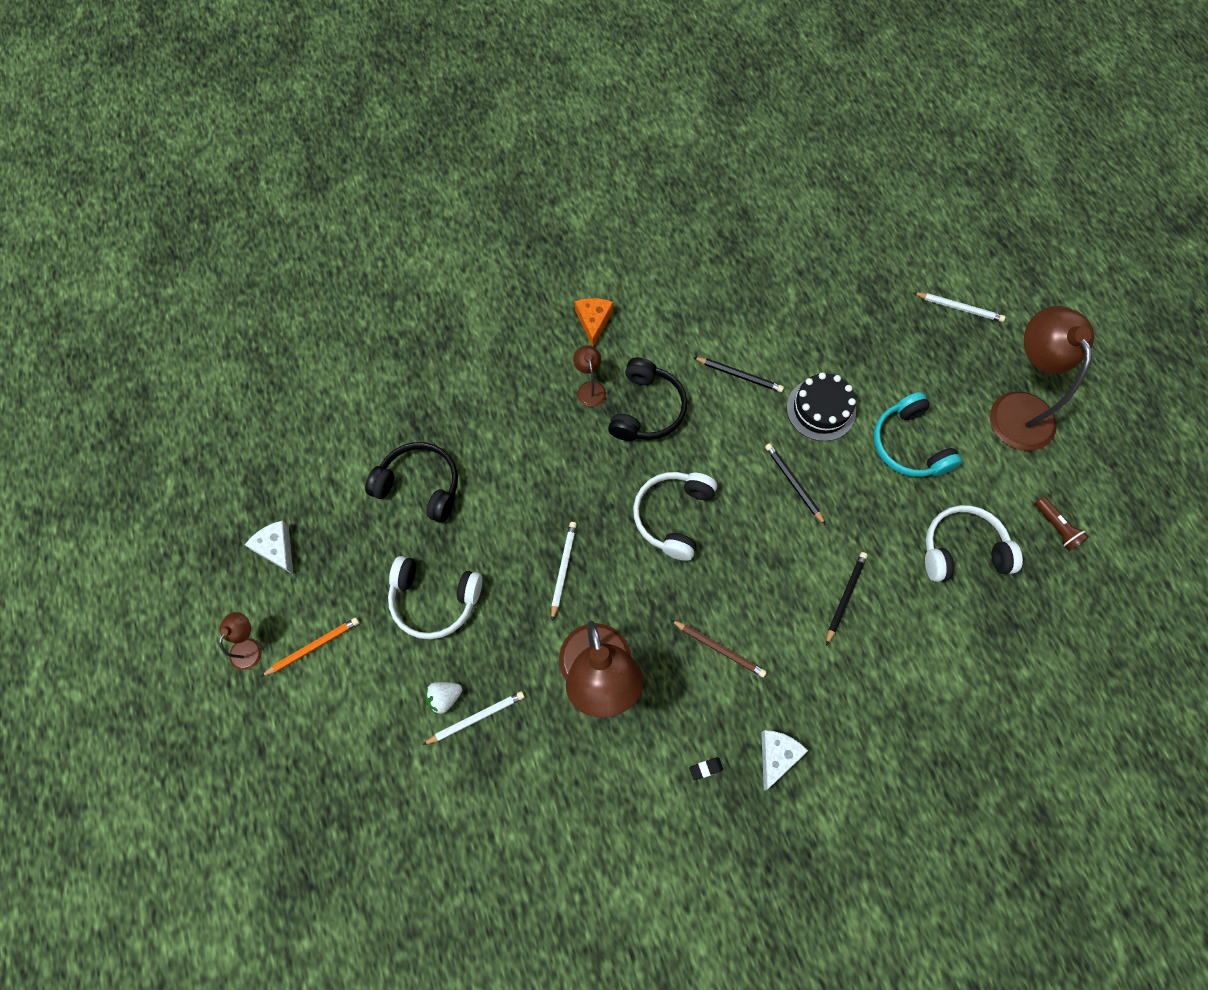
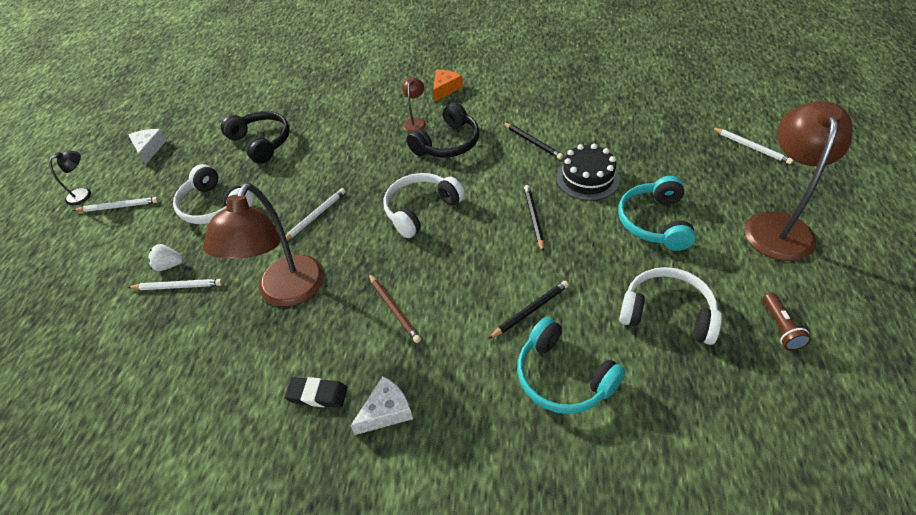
camera: 30 degrees right, 20 degrees down
brown lamp [219,612,262,670] -> black lamp [49,151,91,205]
orange pencil [261,617,359,677] -> white pencil [73,197,159,212]
black eraser [689,757,723,781] -> black eraser [285,377,348,408], size x1.74
none -> turquoise headphones [517,317,625,414]

